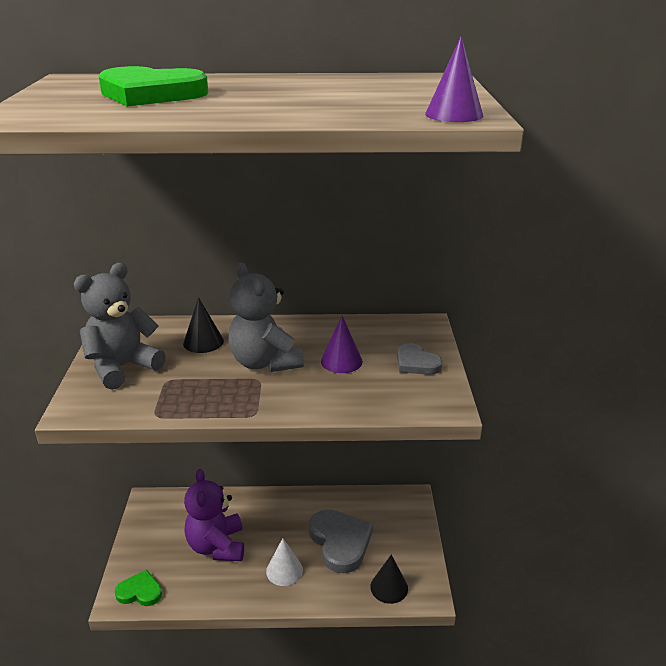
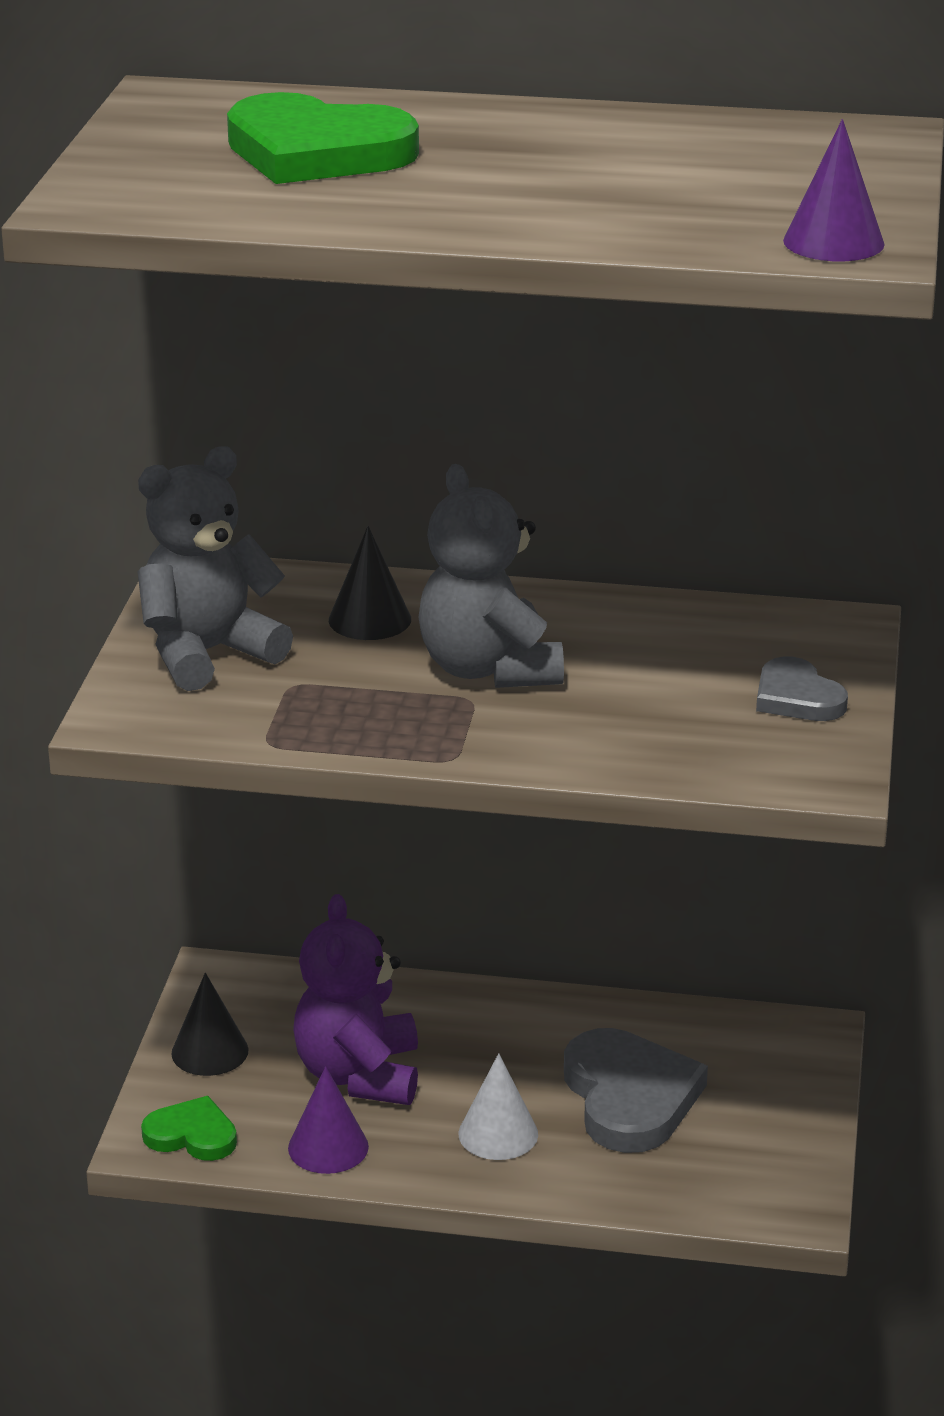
camera: 10 degrees right, 0 degrees up
purple cone [321,316,363,373] -> purple cone moved to [288,1066,369,1174]
black cone [370,555,408,604] -> black cone moved to [171,973,248,1076]

